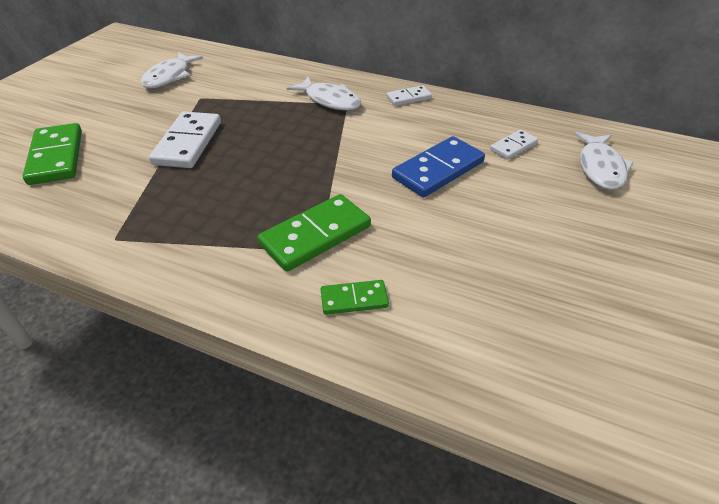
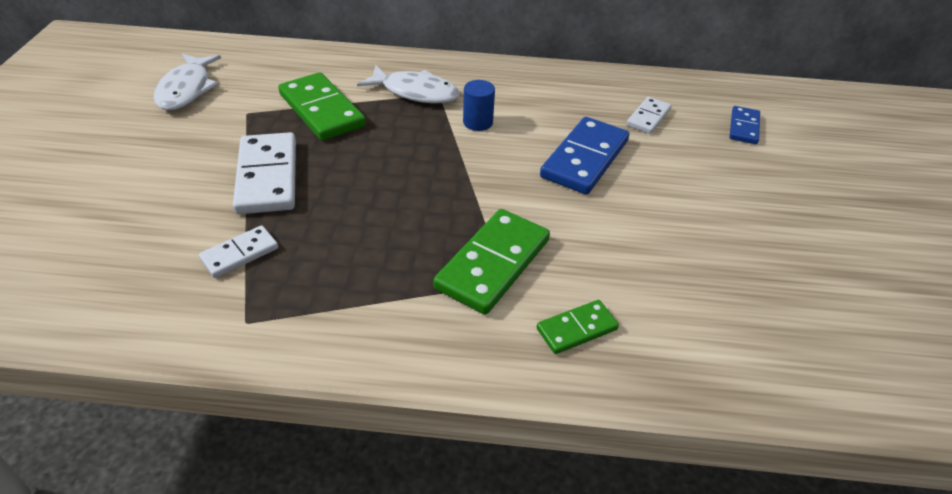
camera: 20 degrees left, 0 degrees up
green domino [23,123,82,185] -> green domino moved to [278,72,366,141]
white domino [386,85,432,106] -> white domino moved to [199,225,278,278]
white fish [574,132,634,190] -> blue domino [730,106,760,144]
none -> blue cylinder [463,80,495,131]

